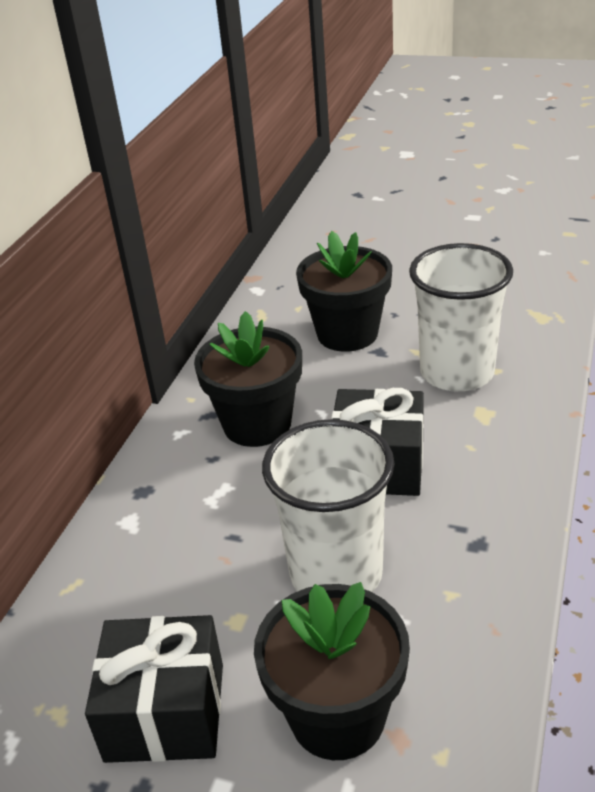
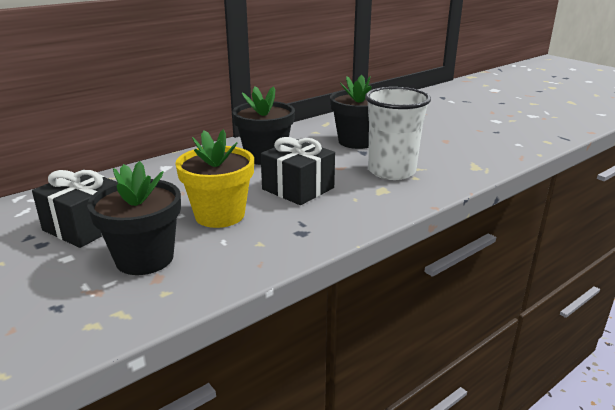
camera: 30 degrees right, 10 degrees down
white cup [262,419,394,592] -> yellow flower pot [175,129,254,228]

